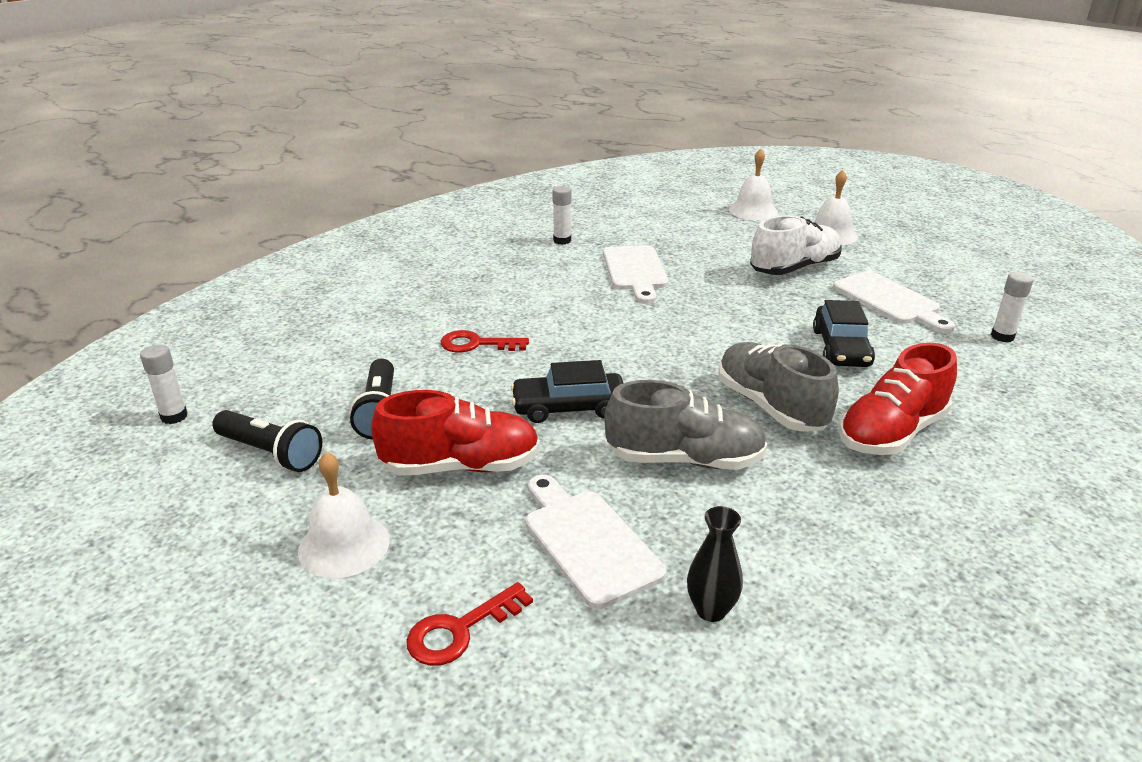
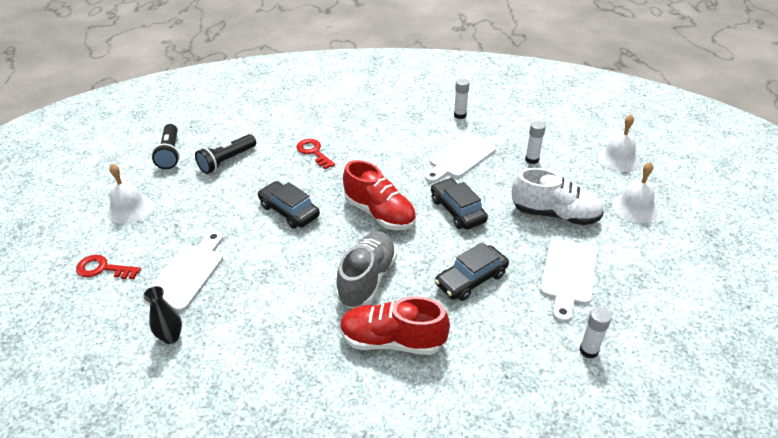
camera: 50 degrees right, 10 degrees up
white glue stick [140,344,188,424] -> white glue stick moved to [525,121,546,164]
red shoe [371,390,540,476] -> red shoe moved to [343,160,416,230]
grey shoe [604,380,767,470] -> none
none -> black car [431,178,488,230]

